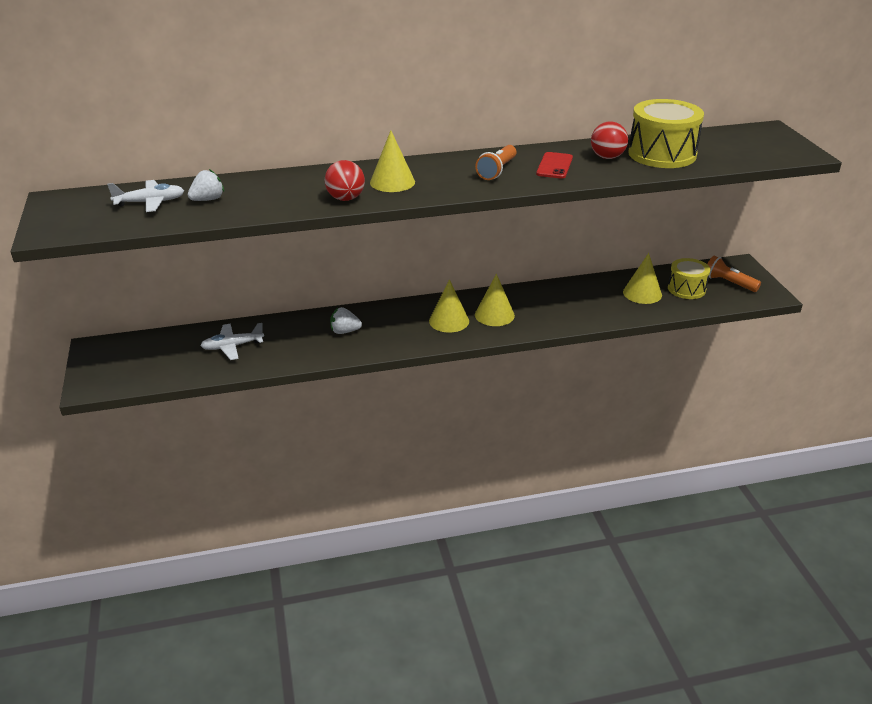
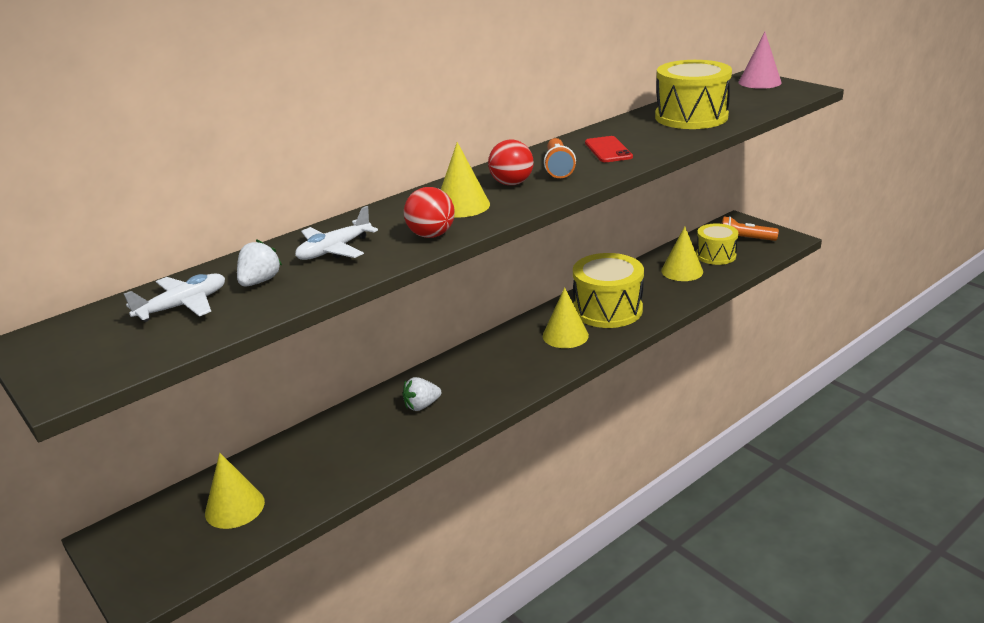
camera: 25 degrees left, 5 degrees down
white plane [200,323,264,360] -> white plane moved to [295,206,378,260]
yellow cone [429,279,469,333] -> yellow cone moved to [205,453,265,529]
red ball [591,122,628,159] -> red ball moved to [488,140,533,185]
none -> yellow drum [573,253,644,328]
none -> pink cone [739,32,782,89]

